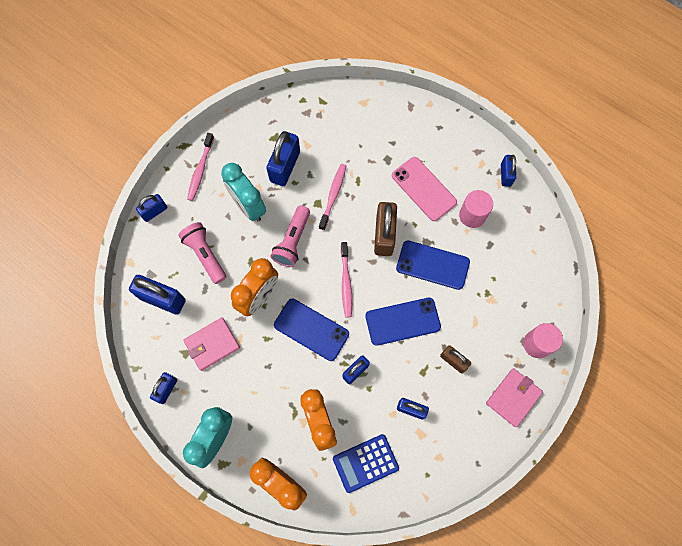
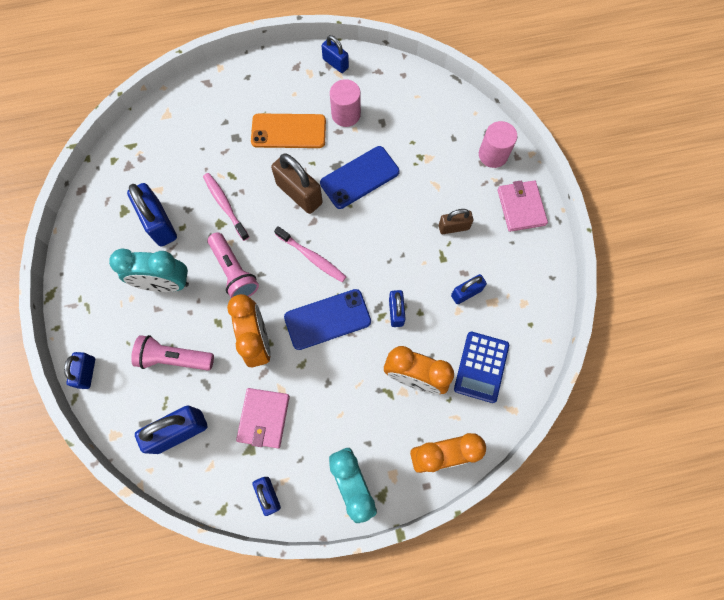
camera: 50 degrees left, 0 degrees up
pink toothbrush [187,133,214,201] -> none
blue phone [365,298,441,346] -> none
pink phone [392,157,457,221] -> orange phone [251,113,326,148]

